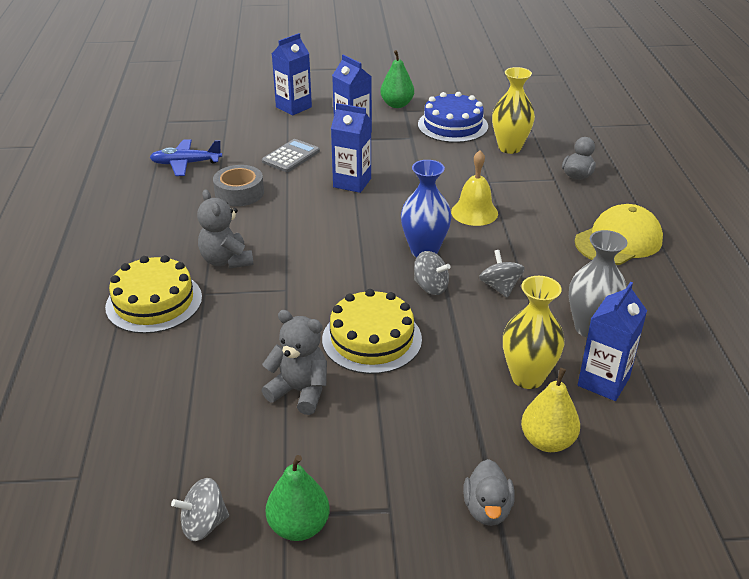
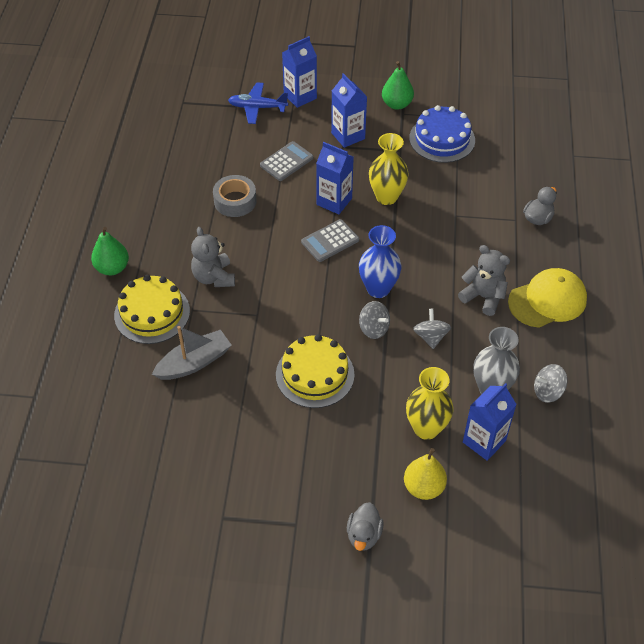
camera: 10 degrees right, 15 degrees up
blue plane [150,139,222,176] -> blue plane moved to [228,82,288,124]
grey spinning top [171,478,229,541] -> grey spinning top moved to [534,364,568,403]
grey teddy bear [261,310,327,415] -> grey teddy bear moved to [458,245,510,316]
green pear [266,455,330,541] -> green pear moved to [91,227,129,275]
yellow bell [451,150,498,226] -> none
yellow vase [492,67,535,154] -> yellow vase moved to [369,133,409,205]
none -> grey boat [152,326,232,380]
none -> grey calculator [301,219,359,262]

